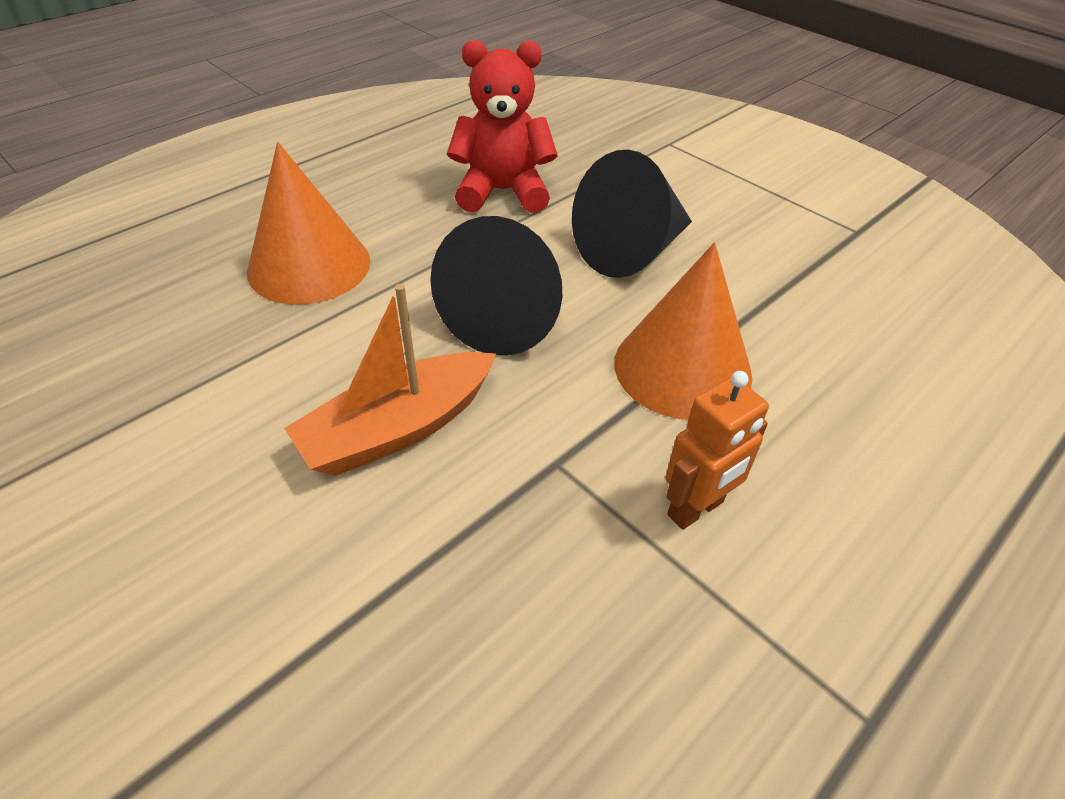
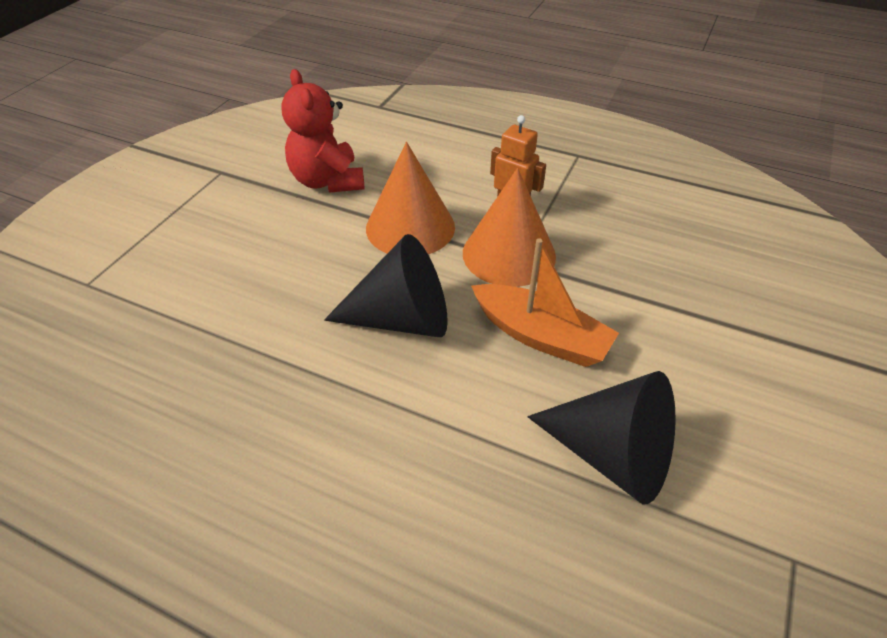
camera: 110 degrees left, 0 degrees up
orange cone [247,142,370,305] -> orange cone moved to [463,168,556,287]
red teddy bear [447,40,558,213] -> red teddy bear moved to [281,69,365,193]
black cone [572,150,692,278] -> black cone moved to [527,371,676,504]

